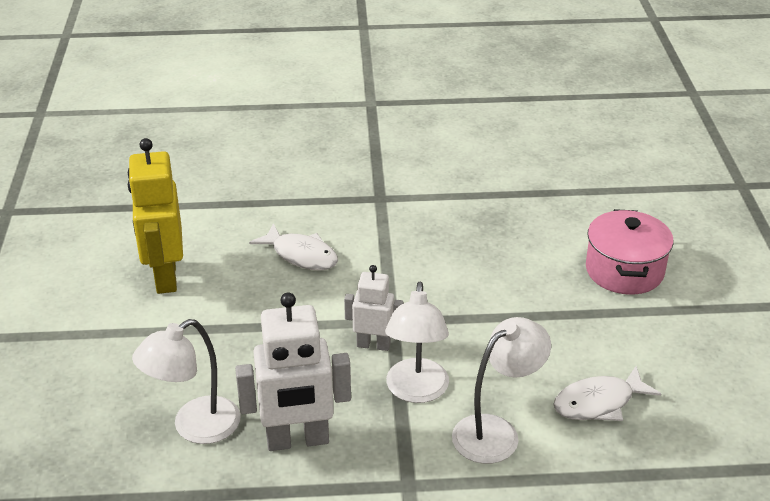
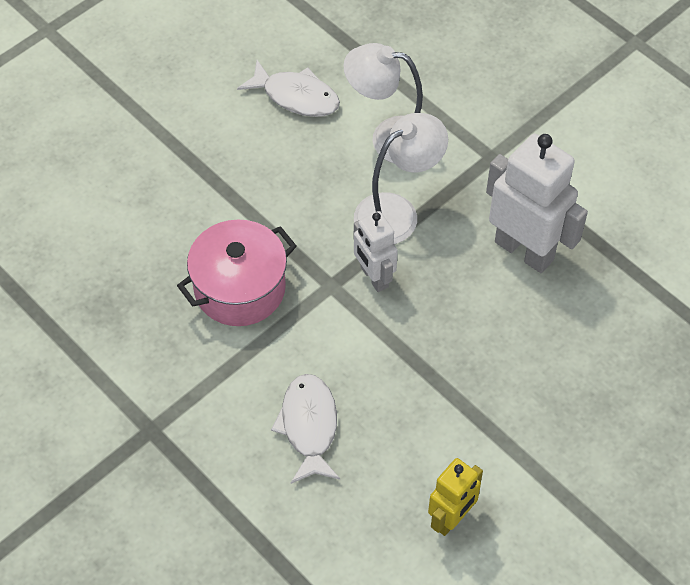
camera: 130 degrees left, 20 degrees up
yellow robot [128,138,183,294] -> yellow robot [428,458,483,536], size x0.59
white lamp [132,319,241,444] -> none
pink pot [586,209,673,294] -> pink pot moved to [177,219,296,326]

